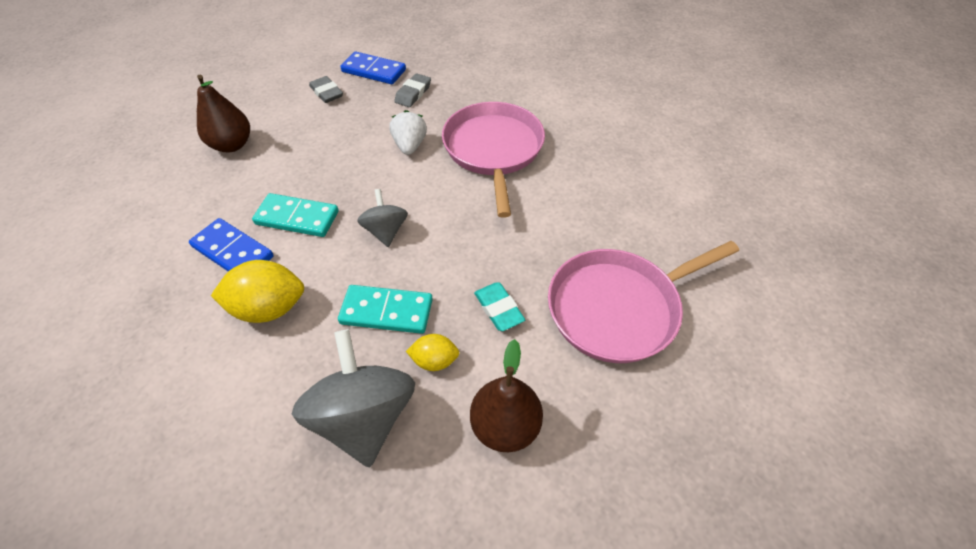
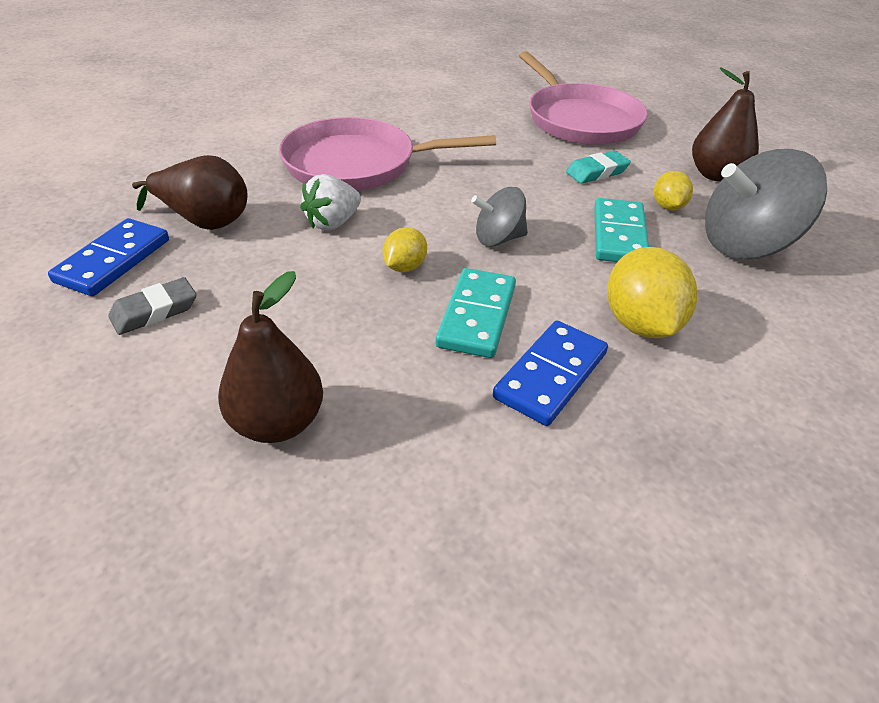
camera: 90 degrees left, 10 degrees down
white strawberry [389,110,427,155] -> white strawberry turned 45 degrees counterclockwise [300,174,361,231]
grey eraser [394,73,431,107] -> brown pear [132,155,247,230]
none -> yellow lemon [383,227,427,272]

